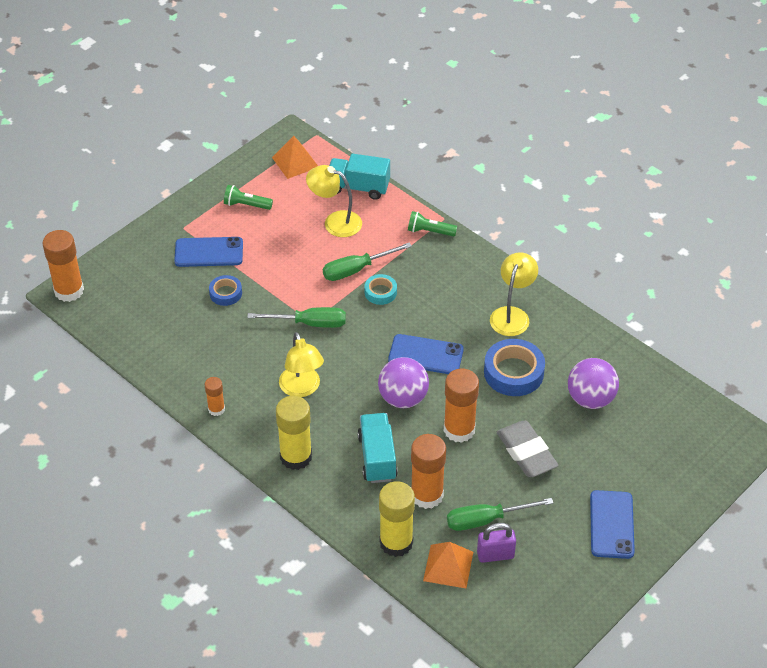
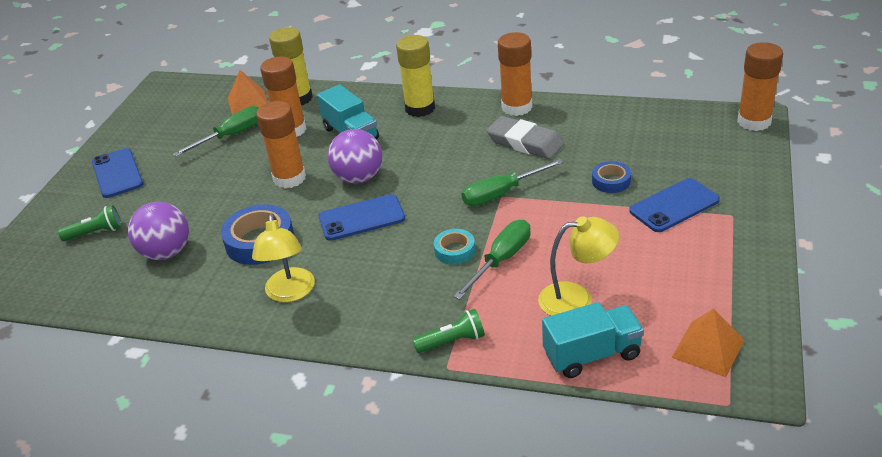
camera: 155 degrees right, 10 degrees down
orange glue stick [204,377,225,416] -> orange glue stick [498,32,533,116], size x1.86
green flashlight [224,185,273,210] -> green flashlight moved to [58,205,122,241]
yellow lamp [279,332,324,397] -> none
purple padlock [477,523,516,563] -> none
grey eraser [497,421,559,477] -> grey eraser moved to [487,116,564,159]

